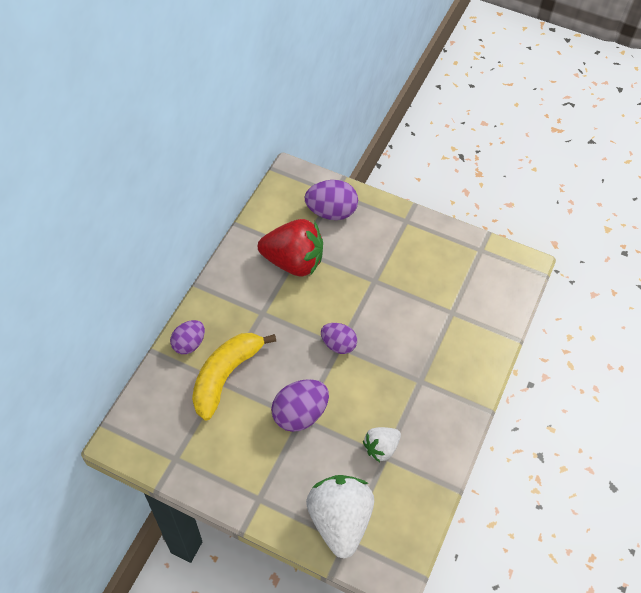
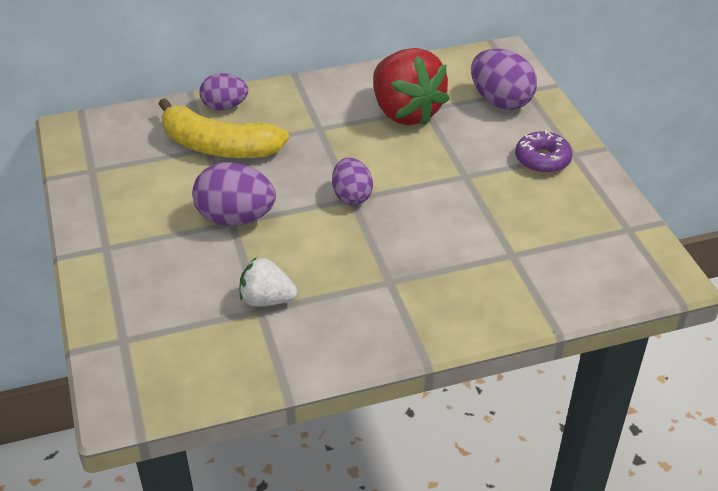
camera: 50 degrees right, 15 degrees down
yellow banana [192,333,276,421] -> yellow banana turned 150 degrees counterclockwise [159,98,289,158]
white strawberry [306,475,374,559] -> none
none -> purple donut [515,130,573,173]

